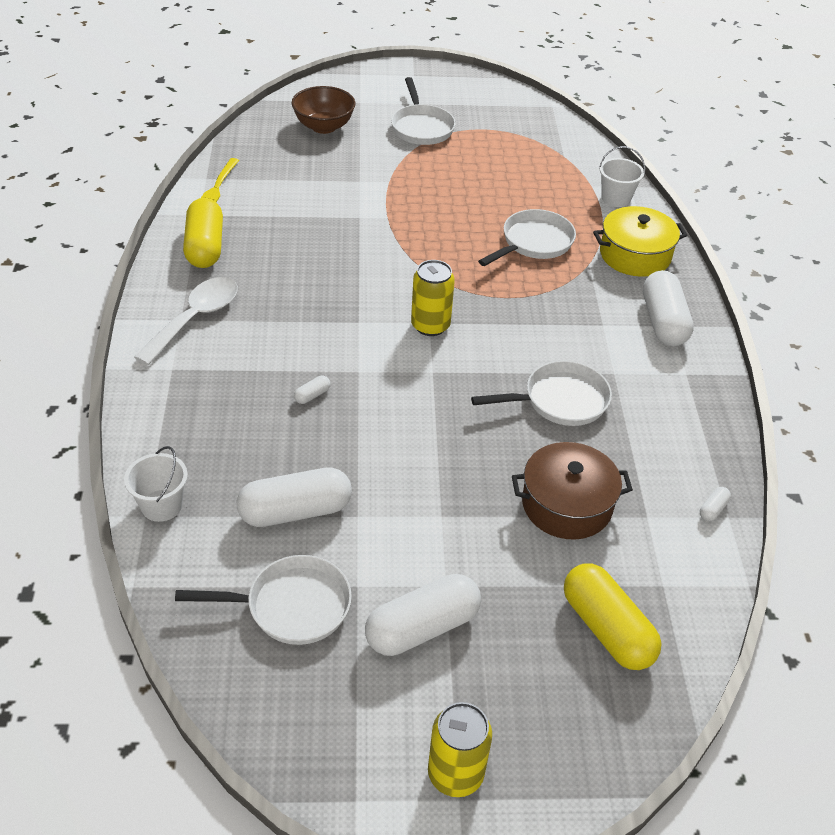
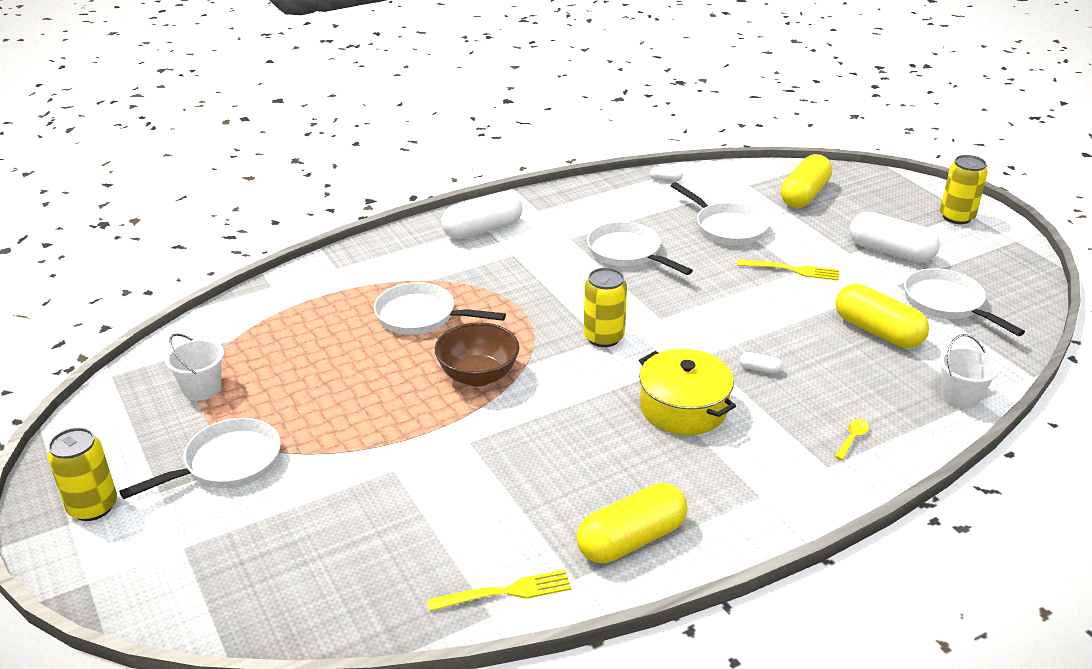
camera: 115 degrees left, 10 degrees down
white spoon [134,277,238,365] -> none
white capsule [237,467,352,527] -> yellow capsule [835,284,929,348]
brown bowl [291,86,355,134] -> brown bowl moved to [435,322,520,386]
brown pot [512,442,633,540] -> white pan [671,182,769,245]
yellow pot [593,206,687,277] -> yellow pot moved to [639,349,736,435]
white bucket [599,146,645,207] -> white bucket moved to [165,333,224,401]
none -> yellow can [47,427,117,521]
none -> yellow fork [737,259,839,281]
none -> yellow spoon [835,419,869,460]

